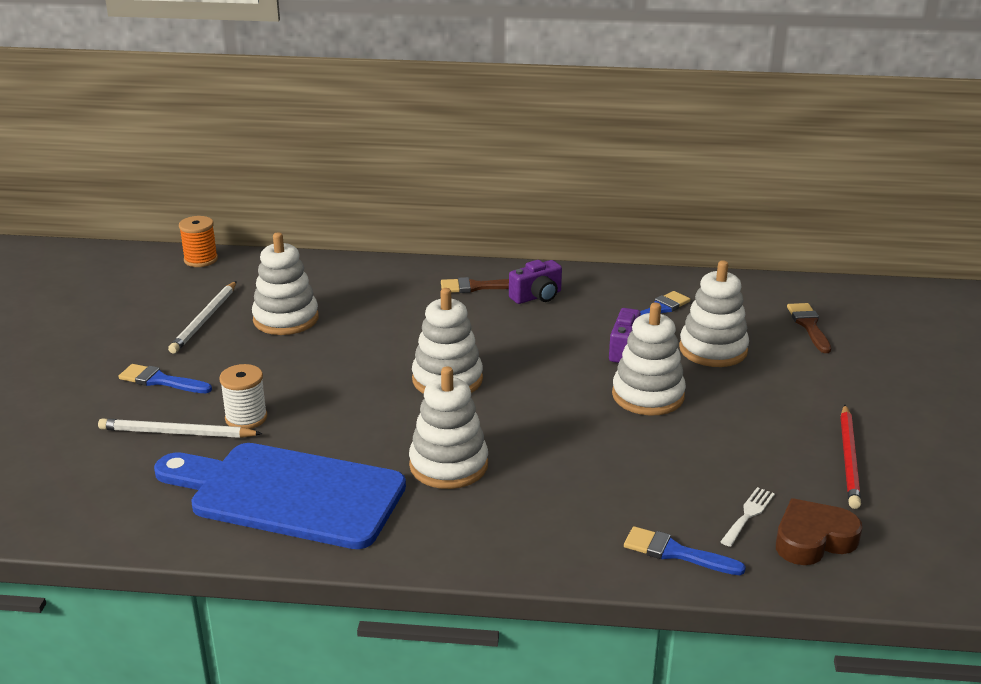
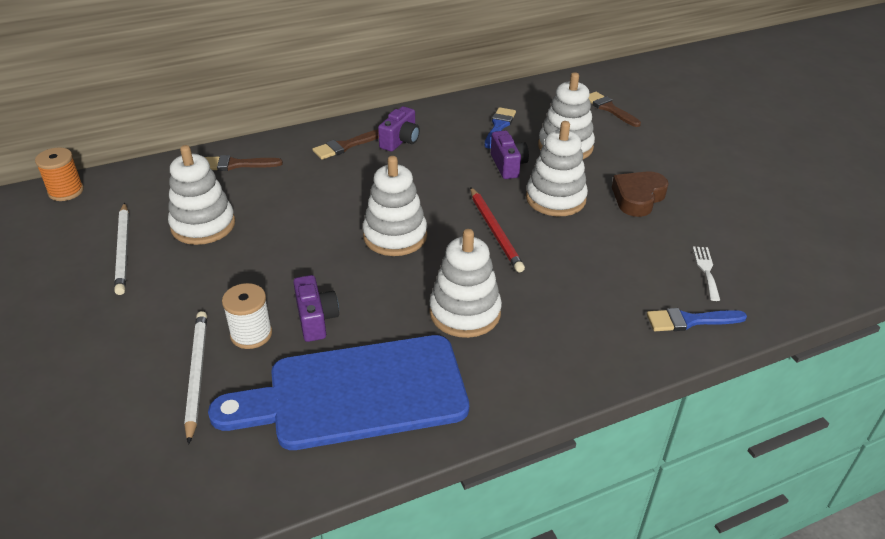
camera: 30 degrees left, 10 degrees up
white pencil [98,418,263,438] -> white pencil turned 105 degrees clockwise [184,311,207,445]
blue brush [118,364,212,393] -> none
brown heart [776,498,862,565] -> brown heart moved to [612,171,669,217]
red pencil [841,405,861,509] -> red pencil moved to [470,187,525,272]
none -> brown brush [205,155,283,171]
none -> purple camera [293,275,339,342]

